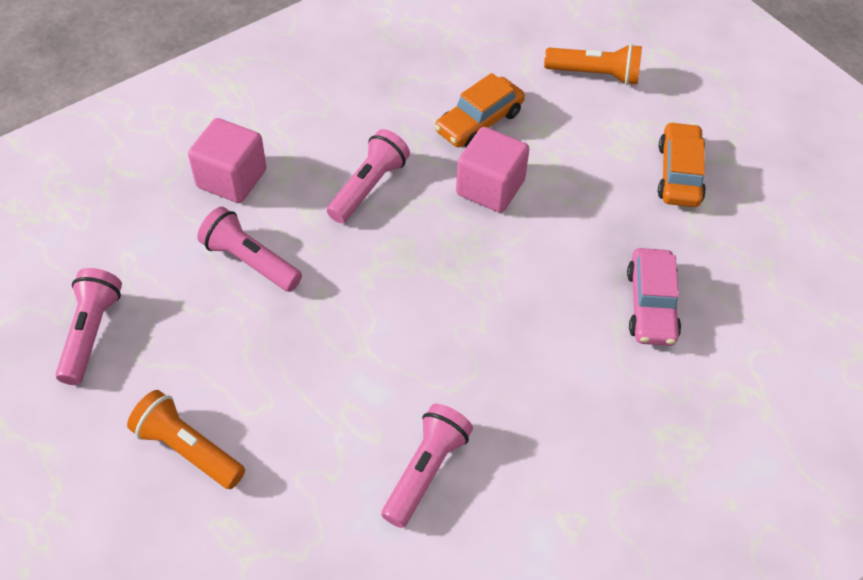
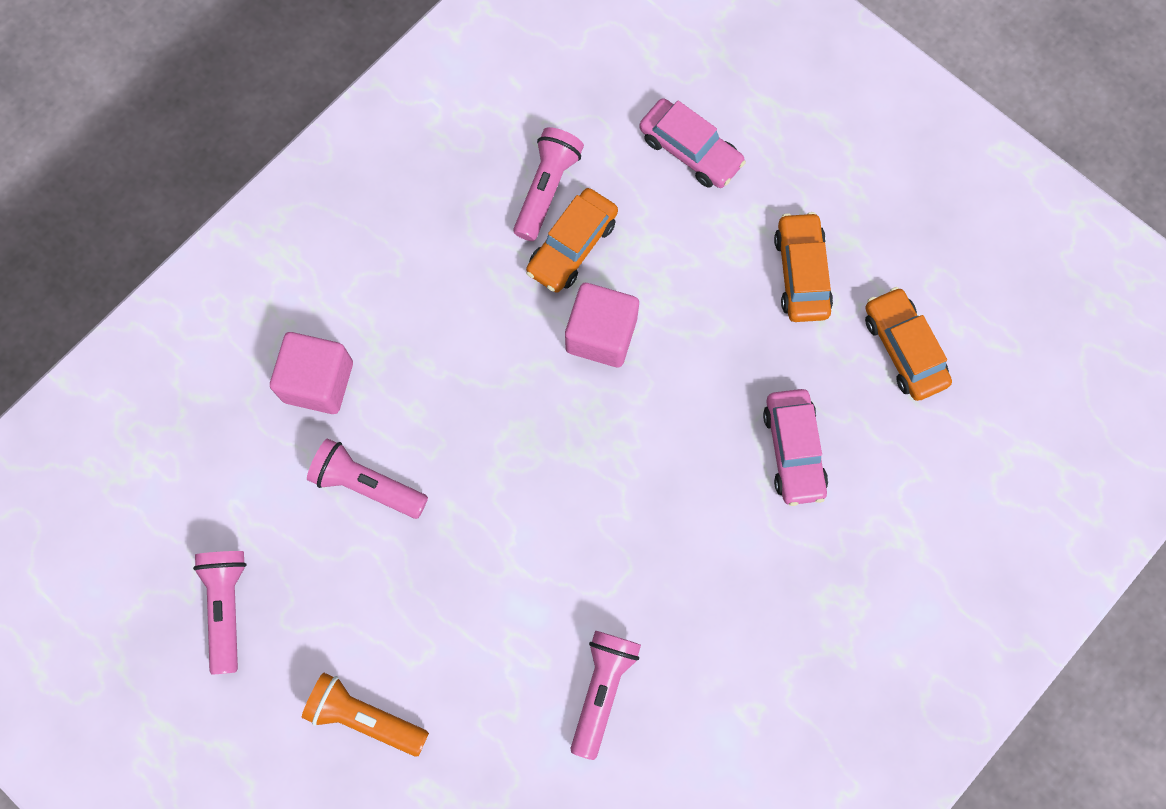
camera: 10 degrees left, 20 degrees up
pink flashlight [327,129,410,223] -> pink flashlight moved to [513,127,584,241]
orange flashlight [544,44,642,85] -> pink car [639,98,746,188]
none -> orange car [865,287,952,401]

